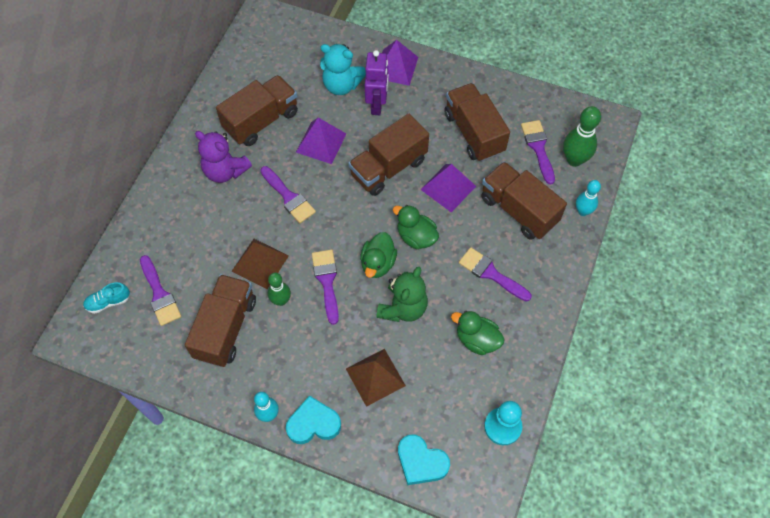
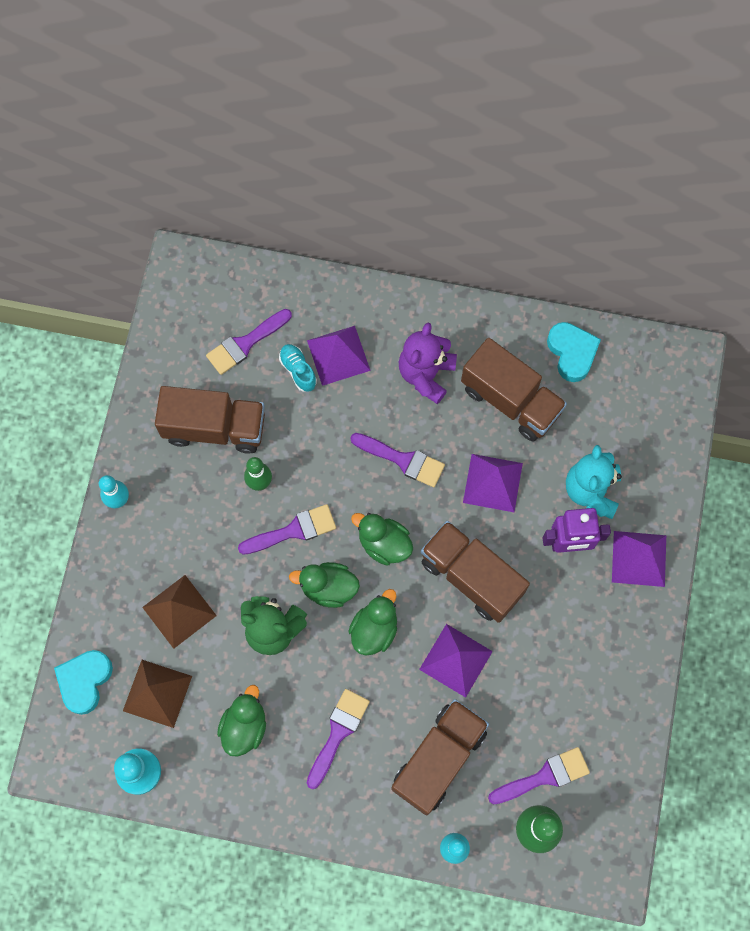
camera: 80 degrees right, 10 degrees up
turquoise shoe [83,282,130,314] -> turquoise shoe moved to [279,344,317,392]
brown pyramid [232,239,289,289] -> brown pyramid moved to [123,660,192,728]
purple brush [260,166,316,223] -> purple brush turned 105 degrees counterclockwise [350,433,445,487]
turquoise heart [286,396,341,444] -> turquoise heart moved to [547,322,601,382]
brown truck [444,83,510,162] -> none
none -> purple pyramid [307,326,371,386]
none -> green duck [351,513,413,566]

